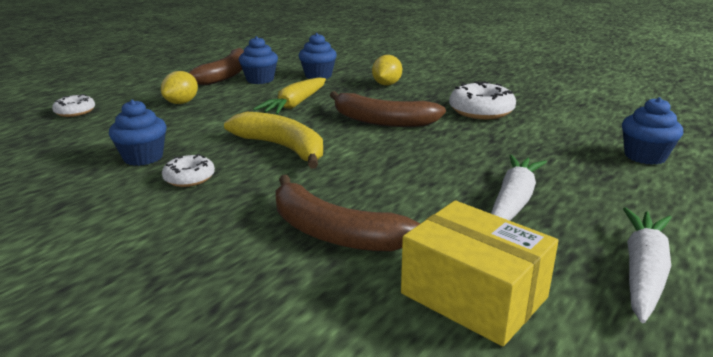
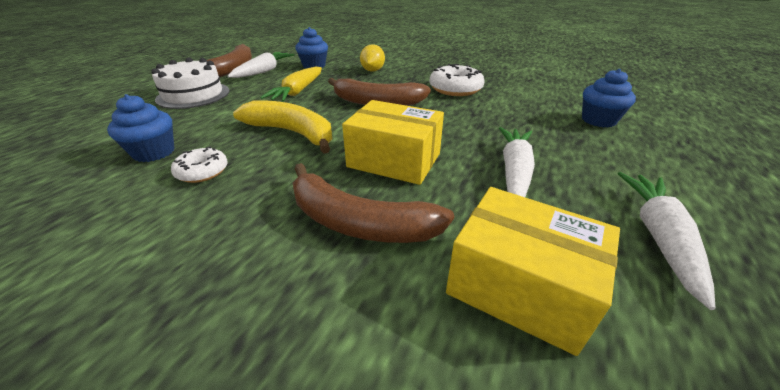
camera: 10 degrees left, 10 degrees up
white donut [52,94,95,117] -> none
yellow lemon [161,71,198,104] -> white cake [151,58,230,109]
blue cupcake [239,36,278,84] -> white carrot [228,52,295,78]
none -> yellow box [342,100,444,185]

